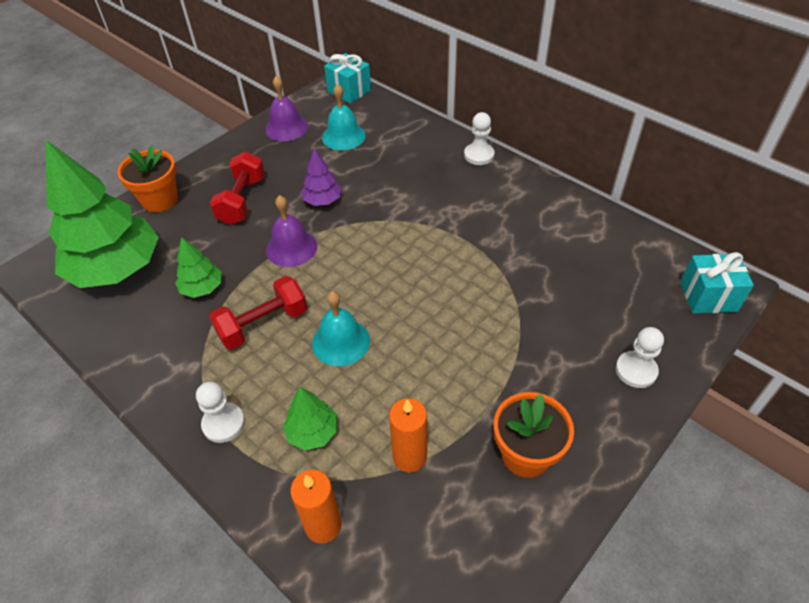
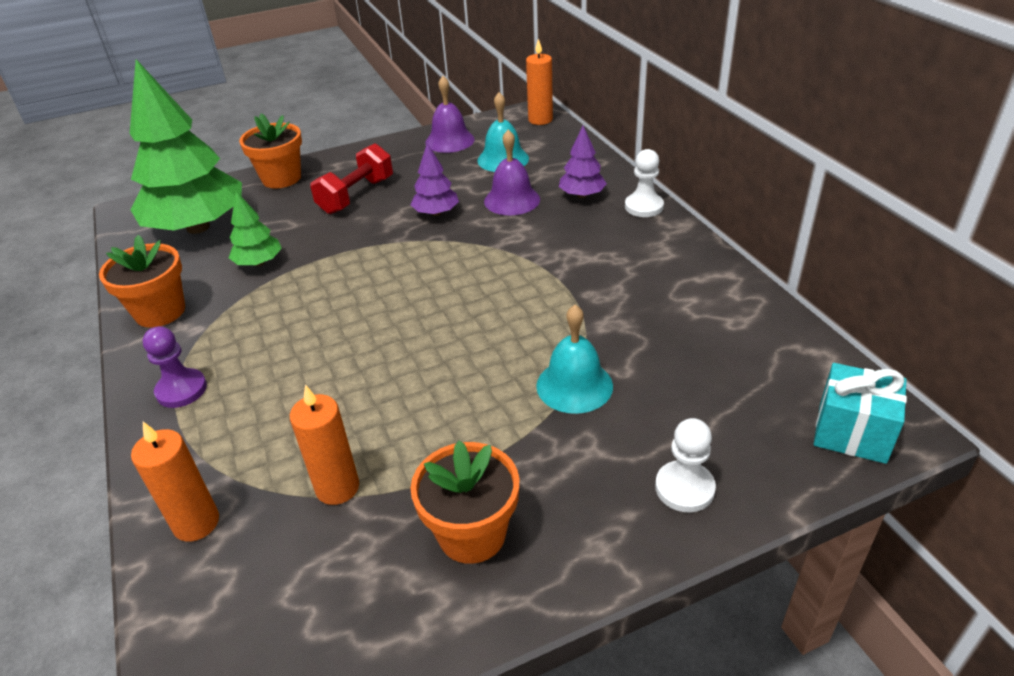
camera: 25 degrees right, 10 degrees down
white pawn [196,382,245,443] -> purple pawn [143,326,207,408]
red dumbbell [209,276,307,350] -> none
purple bell [266,195,317,267] -> purple bell moved to [484,130,540,215]
green tree [283,387,337,450] -> none
turquoise bell [312,291,370,366] -> turquoise bell moved to [536,305,613,414]
turquoise gift [324,53,371,104] -> orange candle [526,39,553,125]
none -> orange flower pot [99,235,185,328]
none -> purple tree [559,126,607,198]

